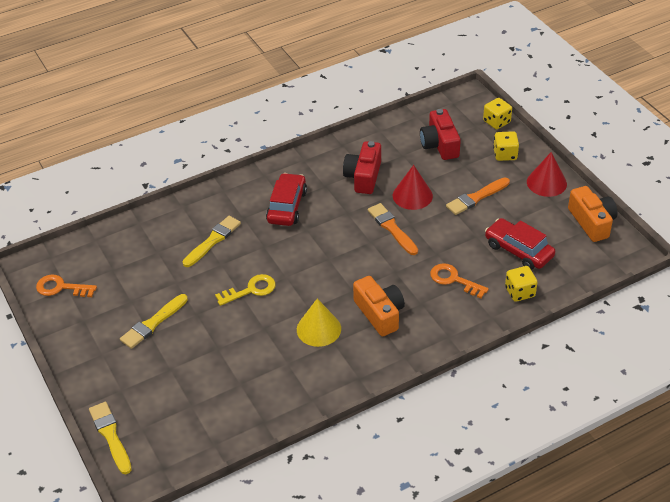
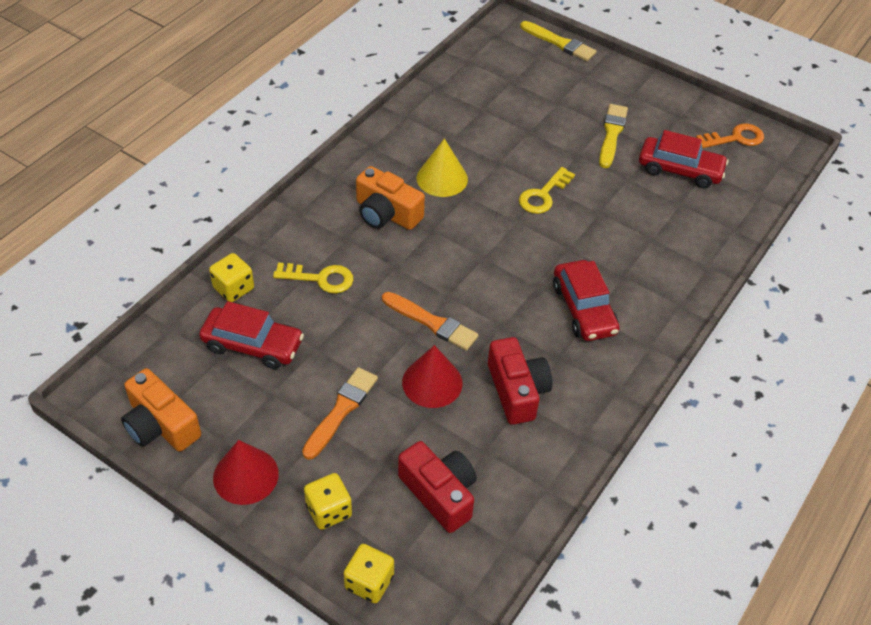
camera: 150 degrees right, 5 degrees up
yellow brush [183,216,241,267] -> none
orange key [430,263,489,298] -> yellow key [273,263,354,294]
none -> red car [639,130,728,188]

